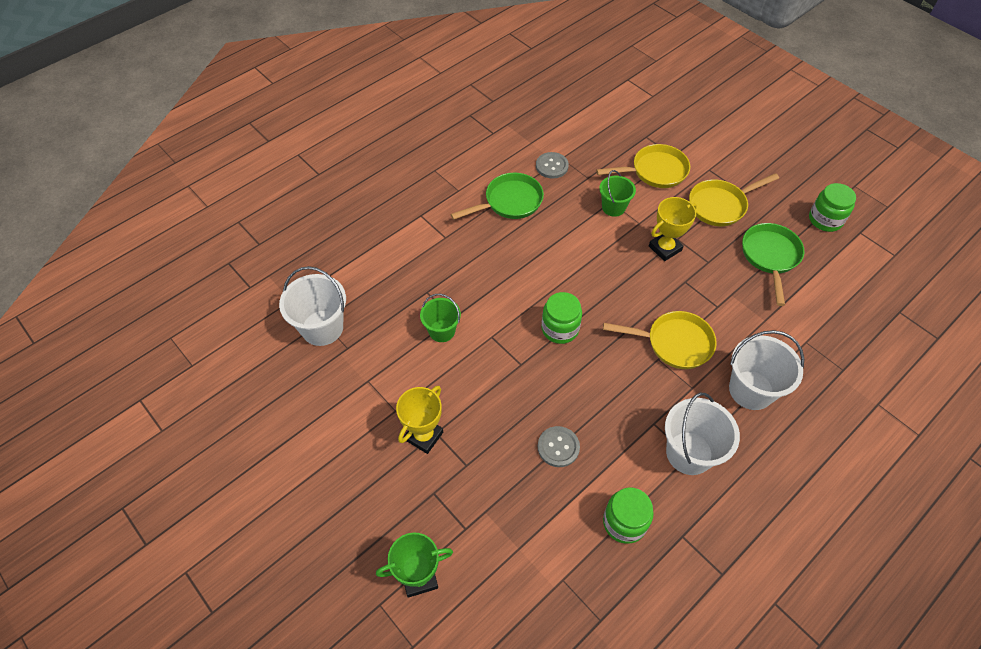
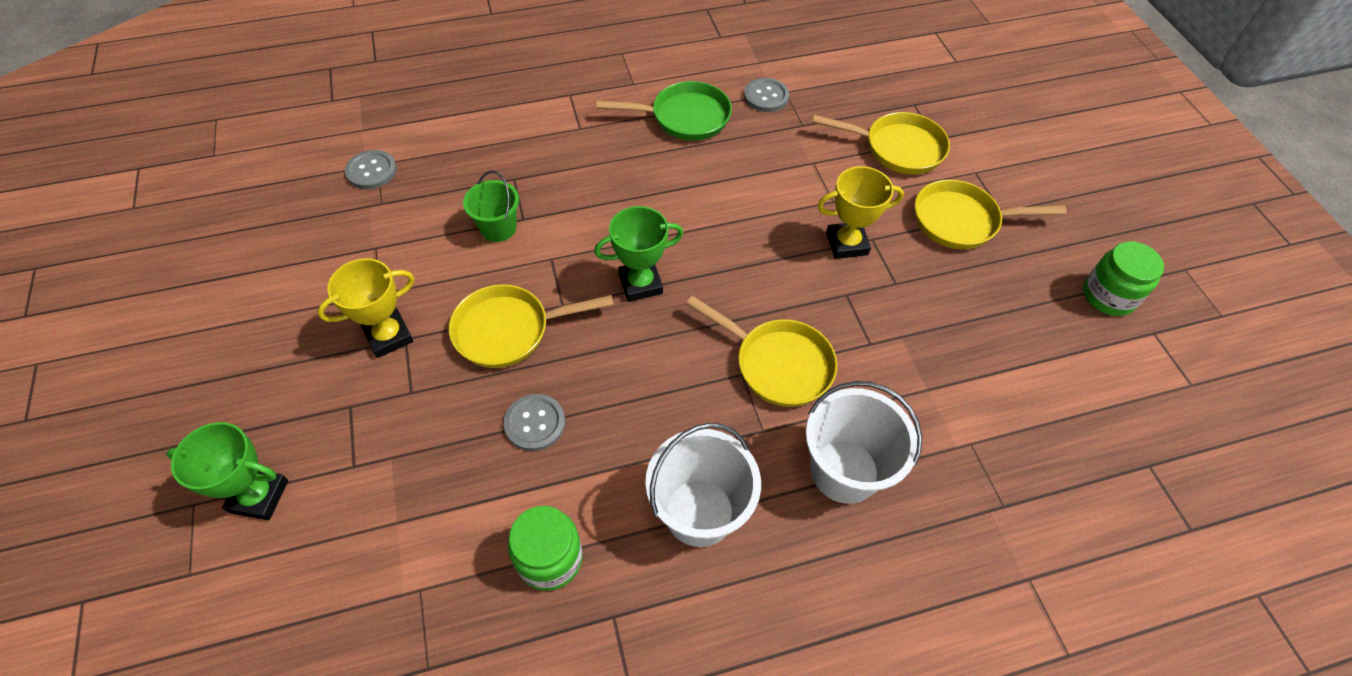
camera: 25 degrees right, 0 degrees up
white bucket [279,266,346,346] -> grey button [345,150,397,189]
green jar [541,292,582,344] -> green trophy [594,206,684,302]
green bucket [599,170,636,217] -> none
green pan [742,223,804,306] -> none
none -> yellow pan [449,284,614,368]

